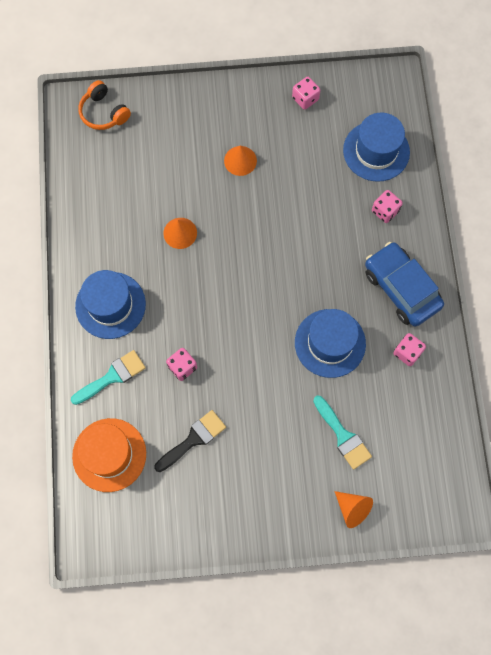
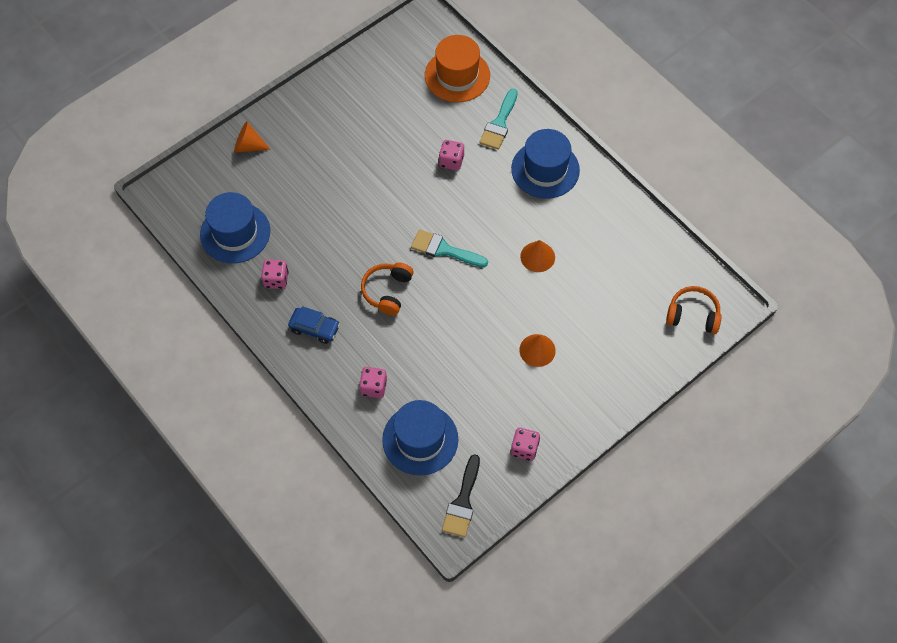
camera: 145 degrees right, 10 degrees down
black brush [154,410,226,472] -> black brush moved to [442,454,480,537]
blue hat [295,309,366,378] -> blue hat moved to [200,192,270,263]
turquoise brush [313,395,372,470] -> turquoise brush moved to [411,230,488,267]
blue car [365,242,444,326] -> blue car [288,306,340,344], size x0.56
none -> orange headphones [361,263,414,316]

